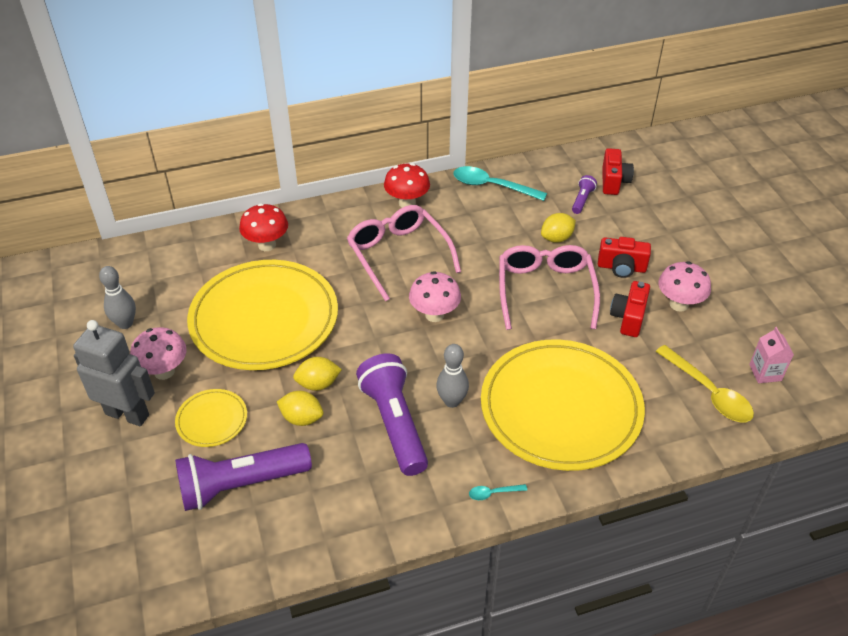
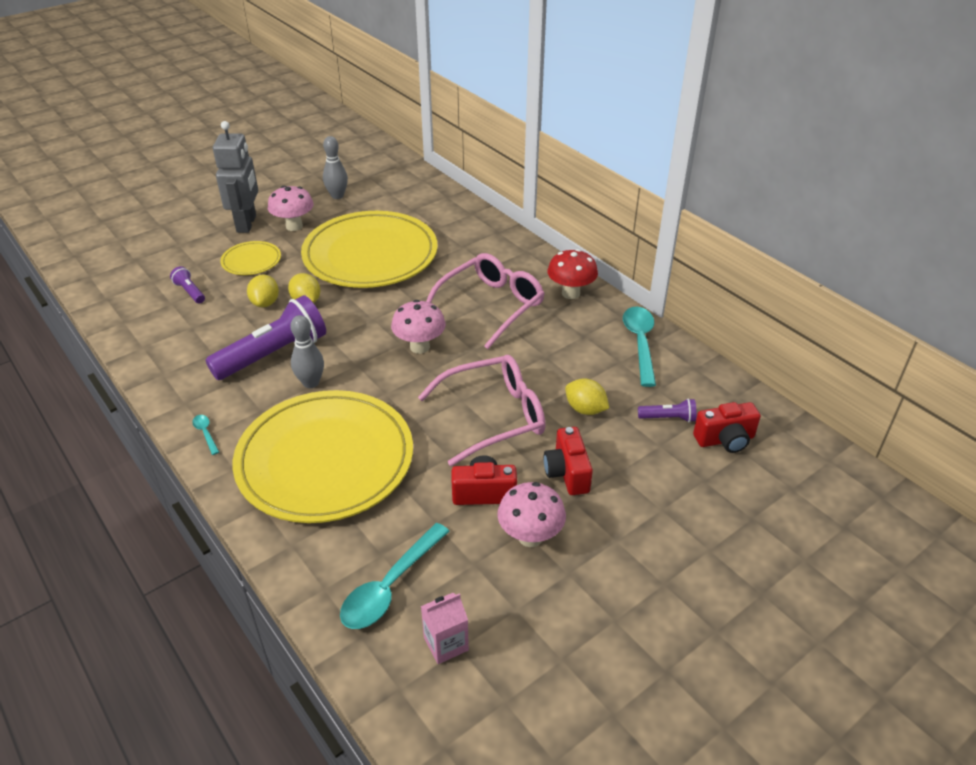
camera: 70 degrees right, 5 degrees down
purple flashlight [175,443,312,511] -> purple flashlight [170,266,205,303], size x0.45
red mushroom [239,203,288,251] -> none
yellow spoon [656,345,754,422] -> turquoise spoon [340,523,450,629]

